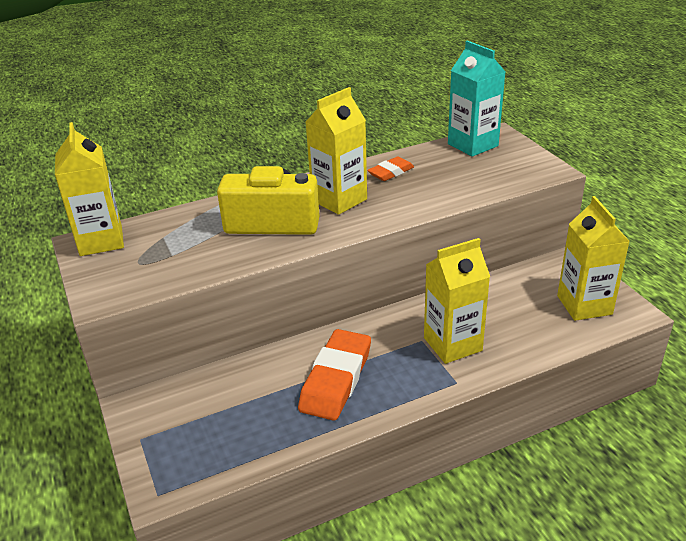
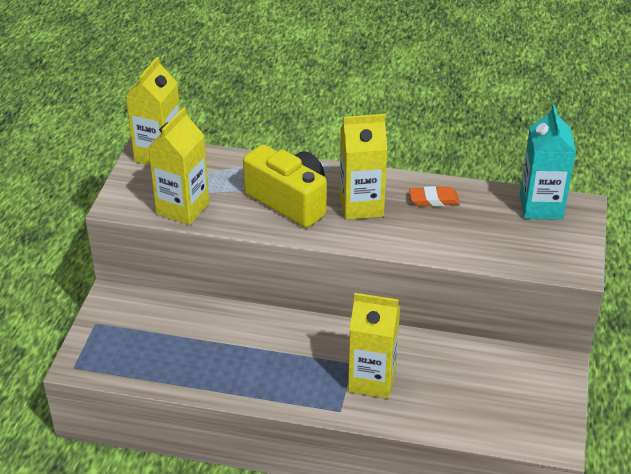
camera: 35 degrees right, 5 degrees up
orange eraser [298,329,371,421] -> none
yellow carton [557,196,630,321] -> yellow carton moved to [148,108,209,225]

